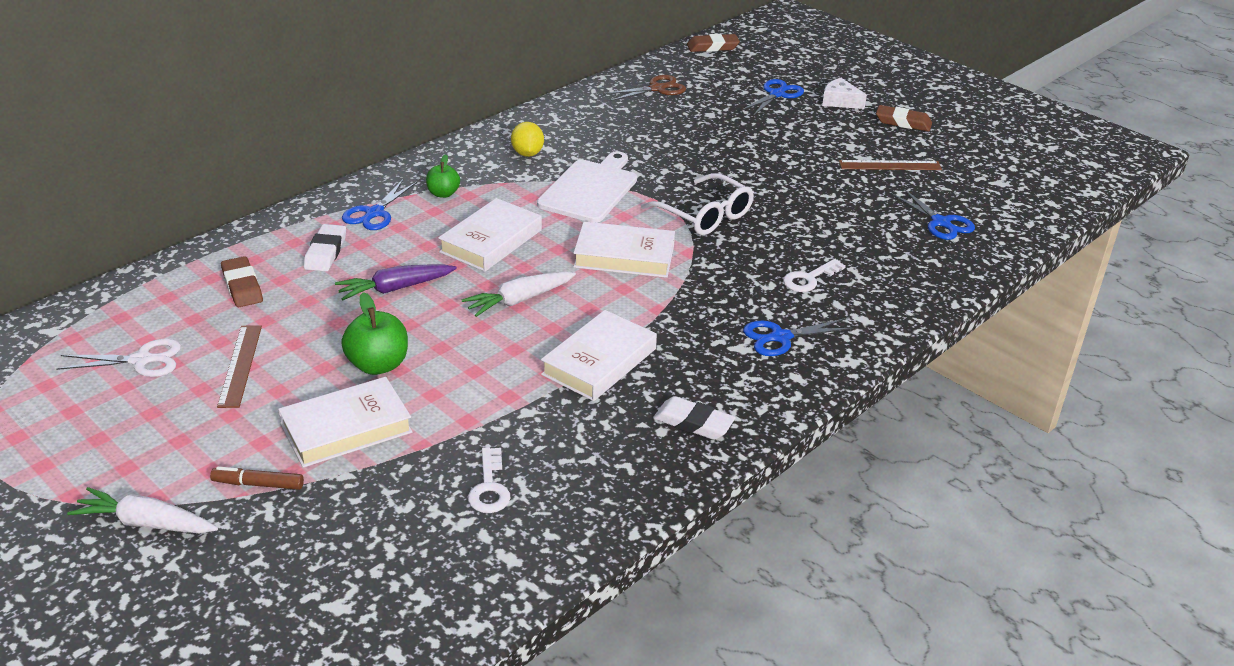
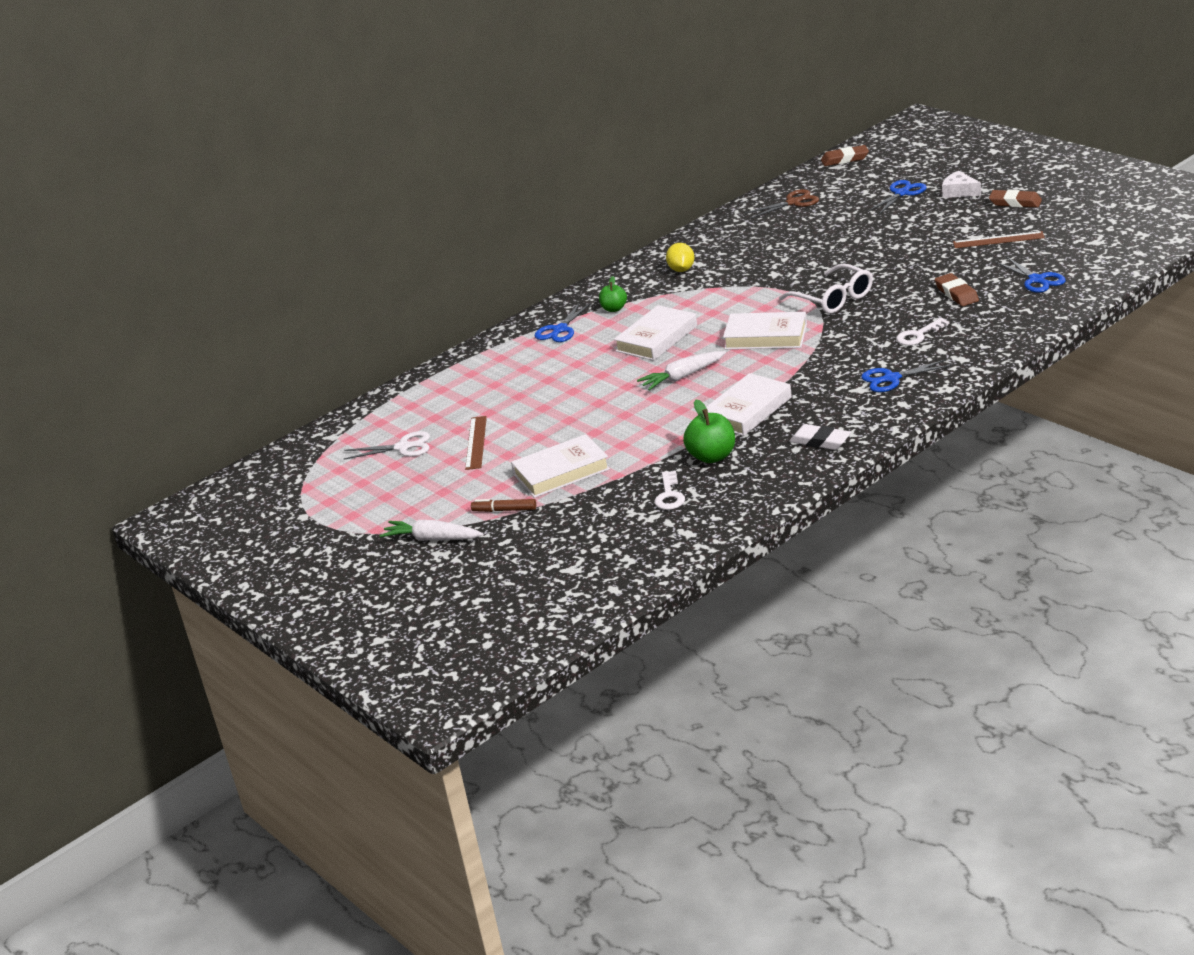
camera: 10 degrees right, 5 degrees down
brown eraser [221,256,263,307] -> brown eraser moved to [935,273,979,306]
white eraser [304,224,346,271] -> none
purple carrot [335,265,457,300] -> none
green apple [341,292,408,375] -> green apple moved to [683,400,735,463]
white cutting board [537,151,637,223] -> none

